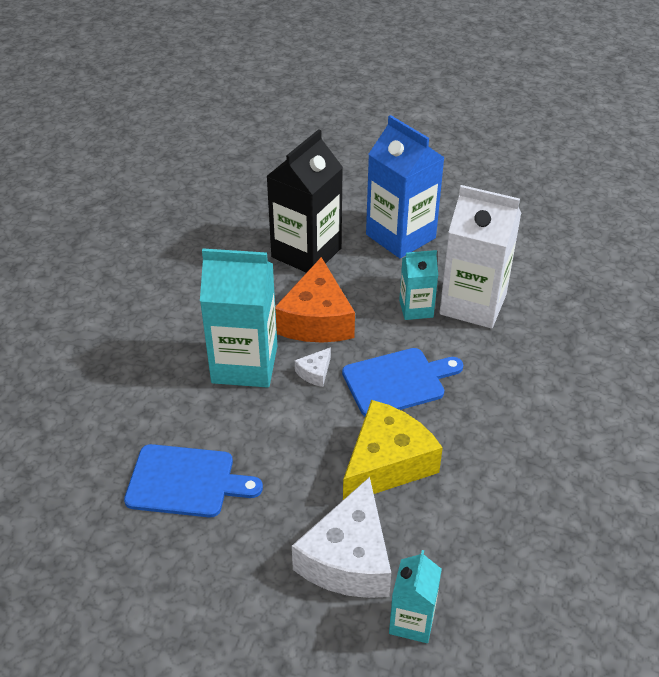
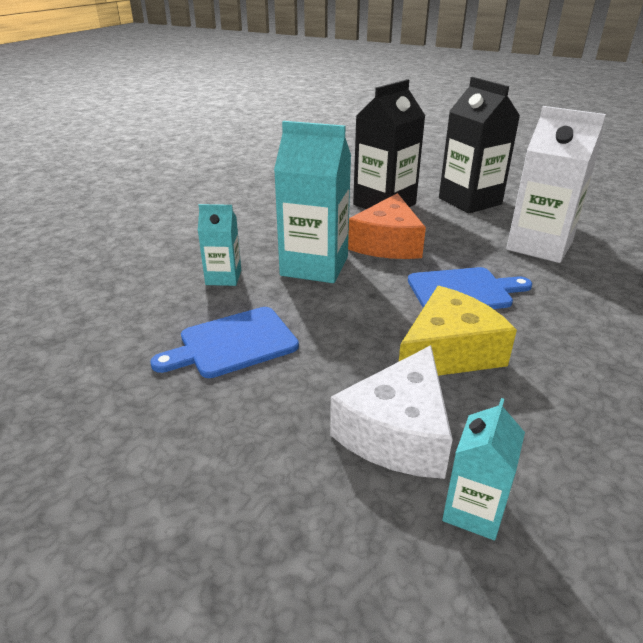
camera: 10 degrees right, 10 degrees down
blue cutting board [124,444,263,518] -> blue cutting board turned 135 degrees clockwise [150,307,299,378]
white cheese [295,347,331,387] -> none
blue carton [366,115,445,258] -> black carton [439,77,520,213]
turquoise carton [399,250,438,320] -> turquoise carton moved to [198,204,241,286]

